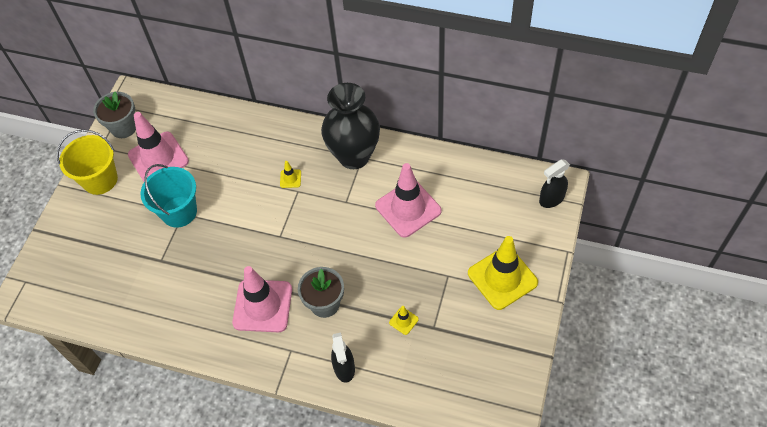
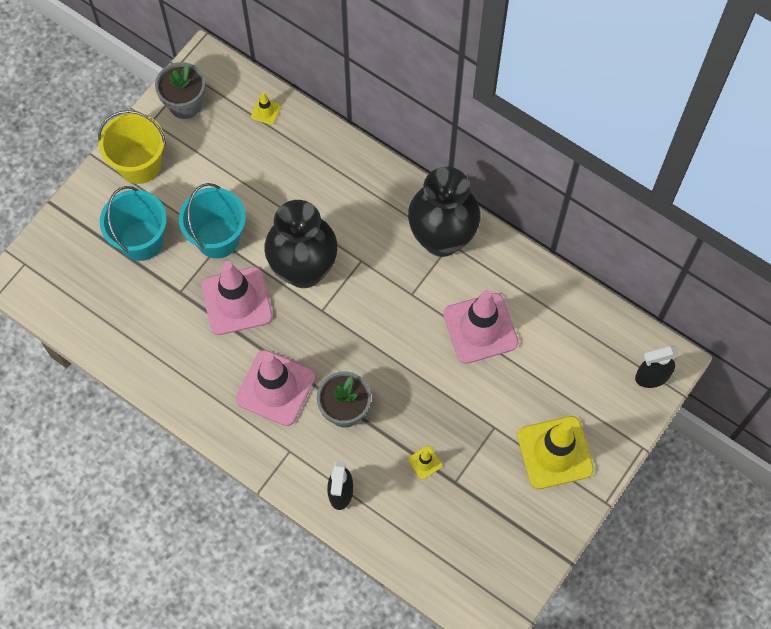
camera: 15 degrees right, 10 degrees up
pink traffic cone [128,112,189,182] -> pink traffic cone moved to [202,261,273,335]
yellow traffic cone [280,161,301,188] -> yellow traffic cone moved to [251,92,281,125]
none -> turquoise bucket [100,186,167,261]
none -> black vase [264,200,337,288]

